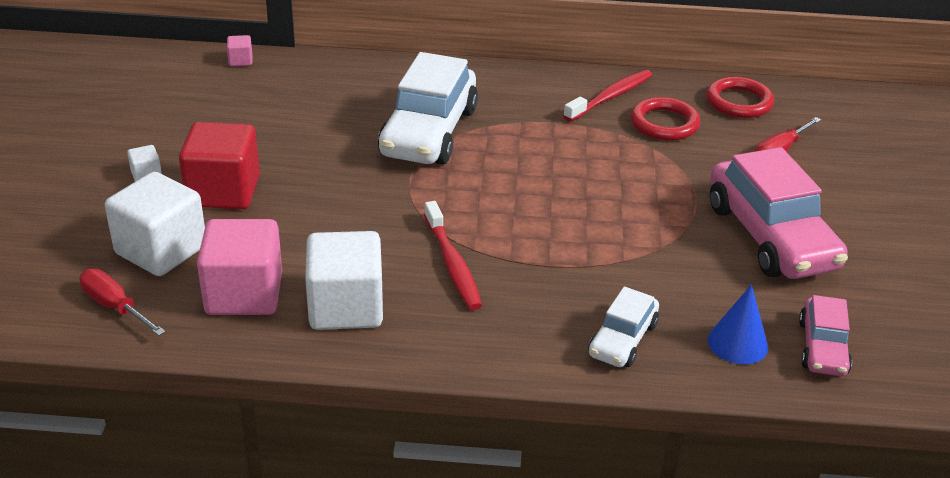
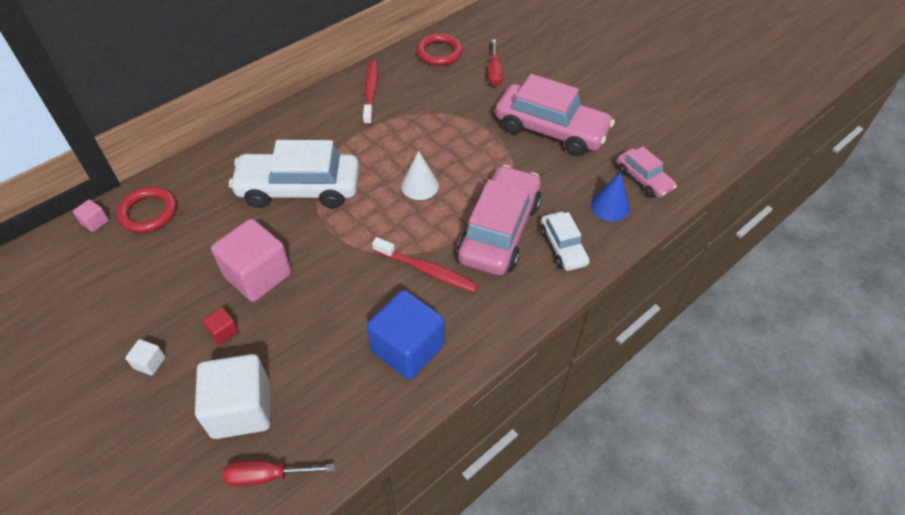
camera: 45 degrees left, 15 degrees up
red cube [179,122,260,209] -> red cube [203,308,239,345], size x0.43
pink cube [197,219,282,315] -> pink cube moved to [211,219,291,302]
white cube [305,231,383,330] -> blue cube [367,290,444,380]
white car [378,52,478,165] -> white car turned 120 degrees clockwise [229,140,359,208]
red ring [631,97,700,141] -> red ring moved to [117,187,177,233]
none -> white cone [401,151,439,200]
none -> pink car [457,165,542,276]

